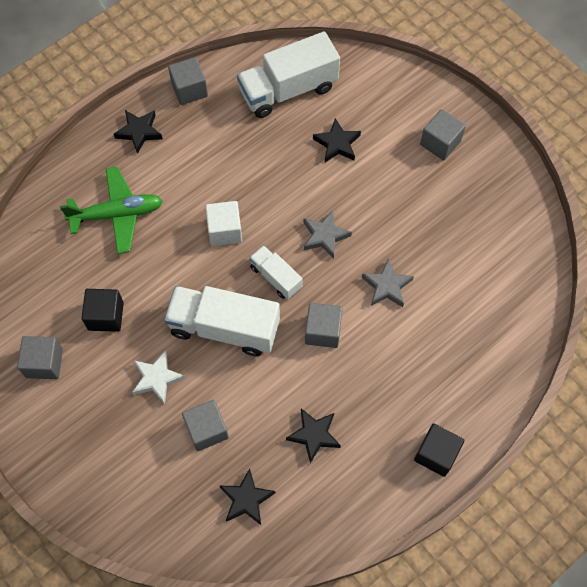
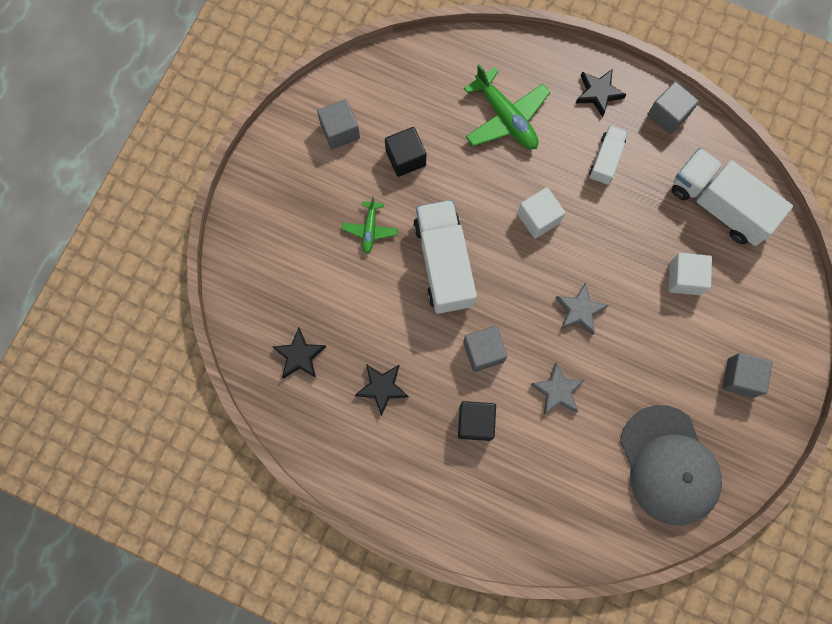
camera: 65 degrees right, 10 degrees up
white star [132,350,185,404] -> green plane [342,196,398,254]
grey cube [182,400,229,451] -> none
white truck [249,245,303,299] -> white truck moved to [589,126,628,185]
black star [313,118,361,162] -> white cube [669,253,712,295]
black cube [414,423,464,477] -> black cube moved to [458,401,496,441]
none -> grey cap [620,405,722,525]

